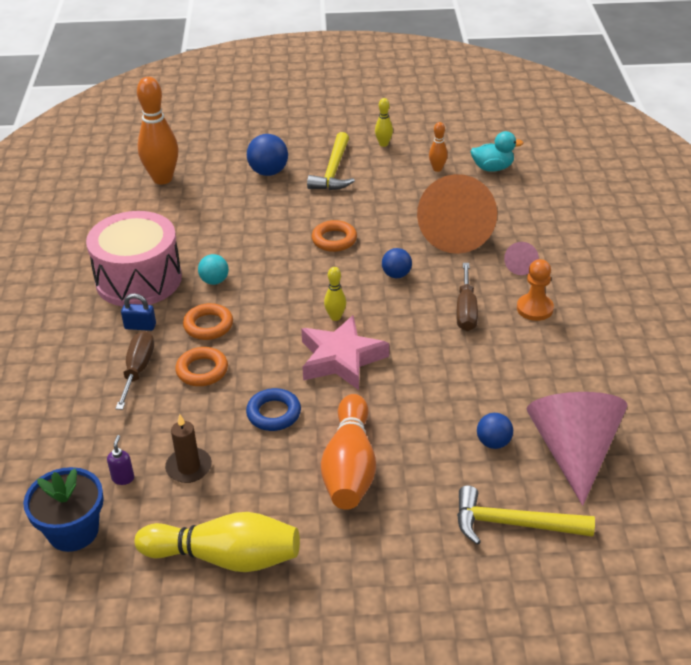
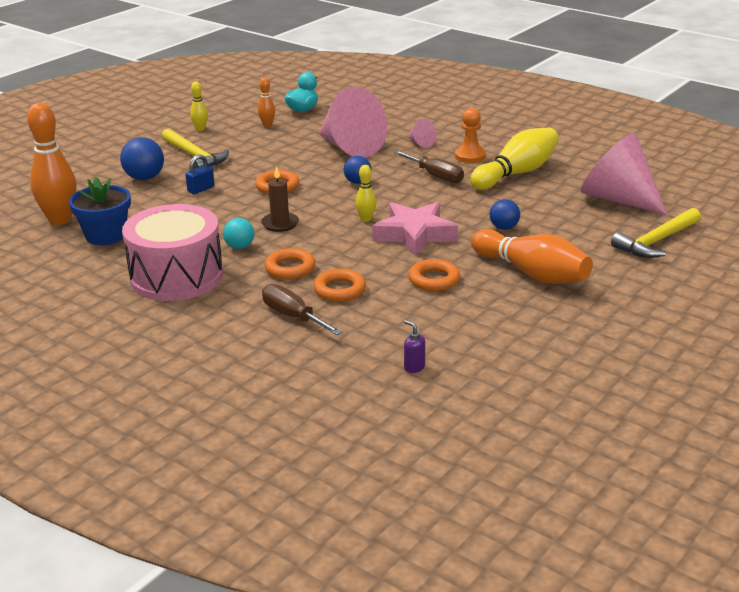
camera: 50 degrees left, 10 degrees down
blue flower pot [23,467,104,552] -> blue flower pot moved to [69,177,131,245]
blue padlock [121,293,156,331] -> blue padlock moved to [185,154,215,194]
yellow bowling pin [135,512,300,572] -> yellow bowling pin moved to [470,127,559,190]
brown candle [165,414,212,483] -> brown candle moved to [261,166,299,232]
blue ring [246,388,301,431] -> orange ring [408,259,460,291]
orange cone [417,174,497,254] -> pink cone [319,87,387,158]
blue ball [477,413,513,449] -> blue ball moved to [490,199,520,230]

